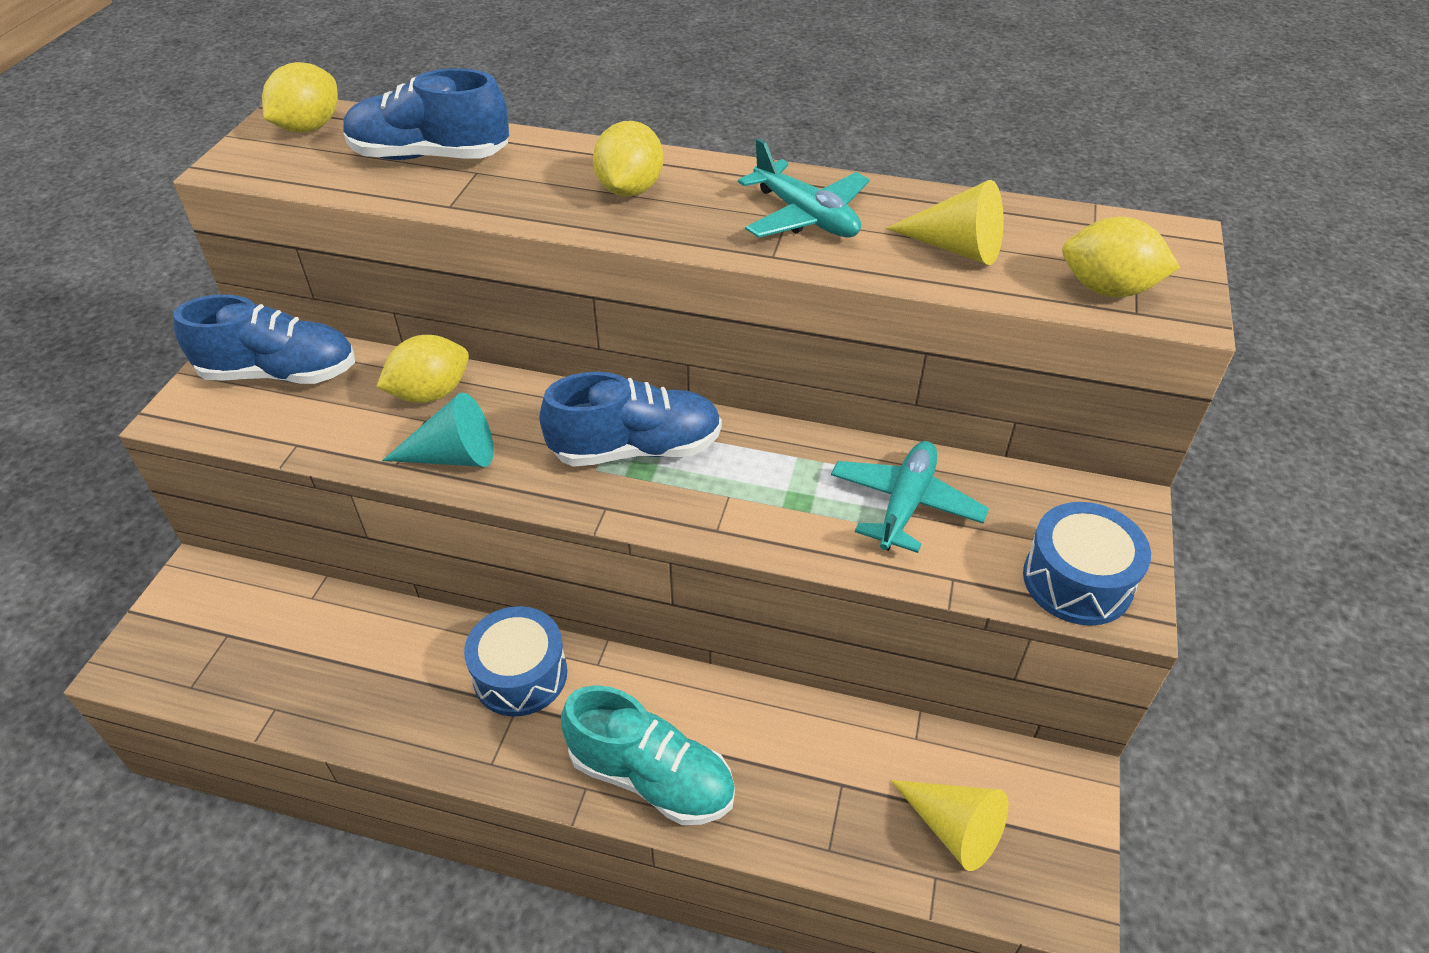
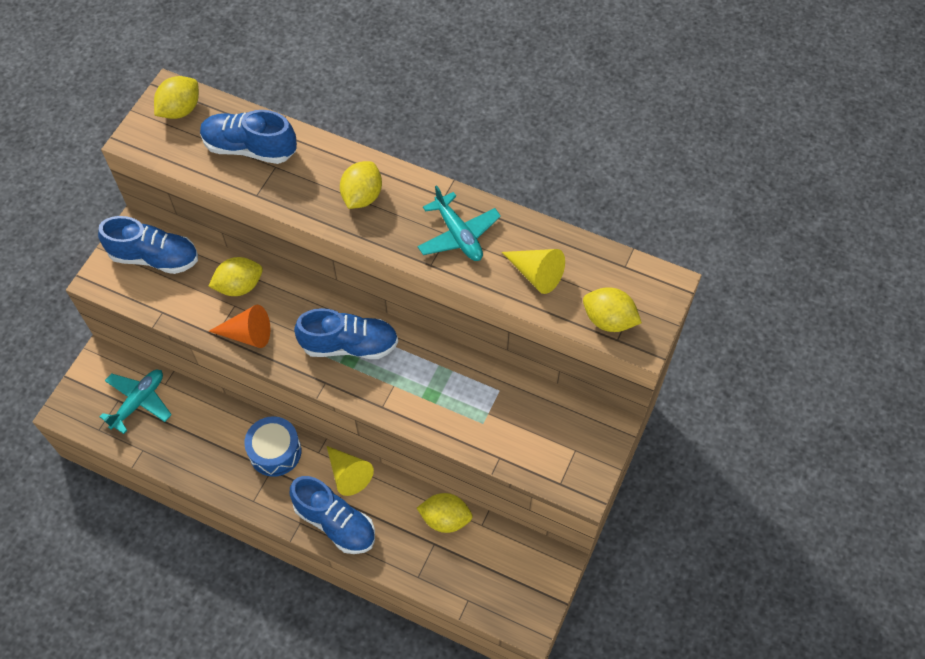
camera: 10 degrees right, 15 degrees up
turquoise cone [382,392,494,467] -> orange cone [209,305,270,348]
turquoise shoe [561,685,735,825] -> blue shoe [290,476,375,554]
turquoise plane [831,441,989,553] -> turquoise plane moved to [100,370,172,434]
yellow cone [890,780,1008,871] -> yellow cone moved to [327,446,374,496]
blue drum [1023,502,1151,626] -> none
none -> yellow lemon [417,493,473,533]

